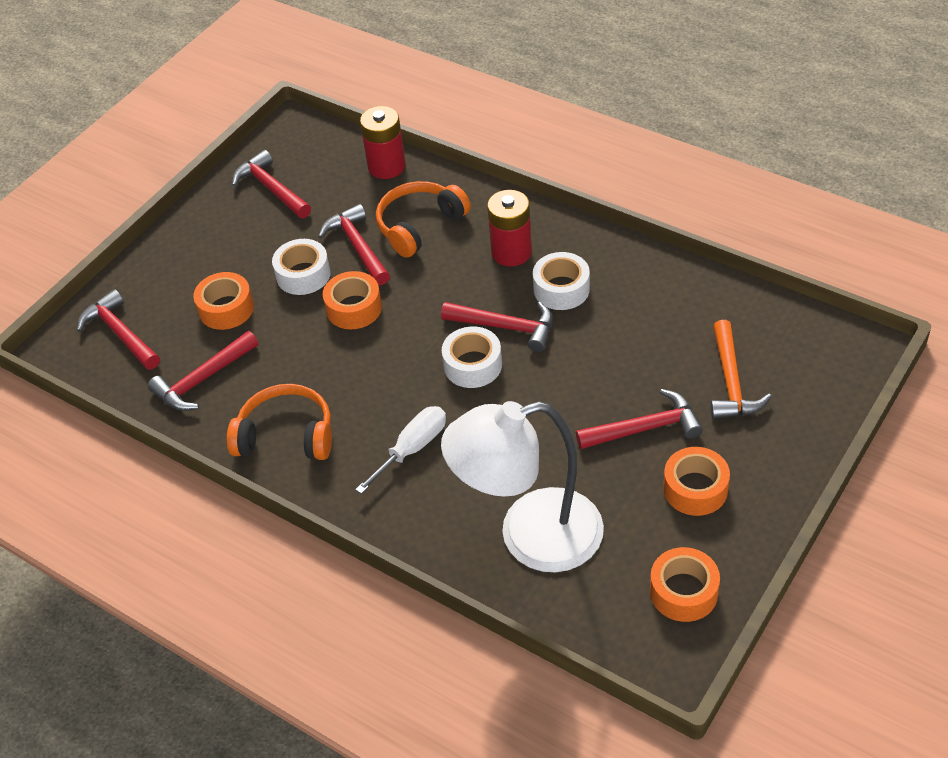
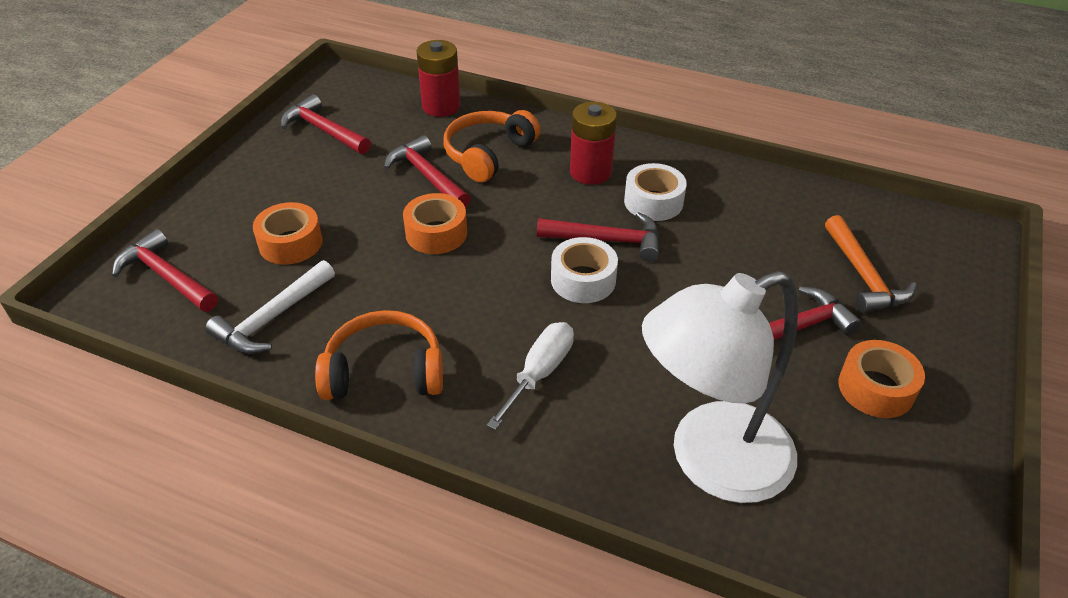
camera: 15 degrees left, 5 degrees down
red hammer [148,331,259,411] -> white hammer [205,260,335,354]
white tape [272,239,331,295] -> none
orange tape [650,547,720,622] -> none

